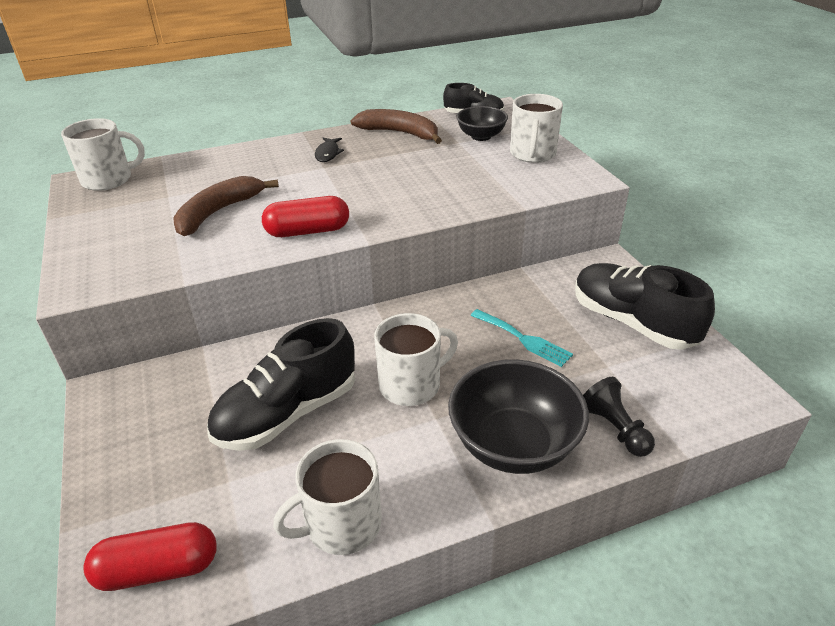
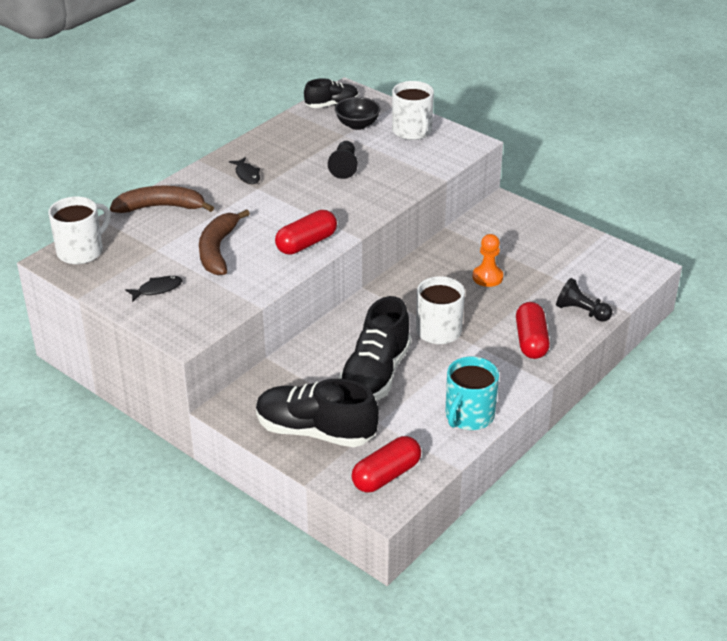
camera: 30 degrees left, 0 degrees up
white mug [273,439,382,555] -> turquoise mug [445,357,499,430]
brown banana [351,109,442,144] -> brown banana moved to [110,186,214,213]
black bowl [448,359,589,474] -> red capsule [516,302,550,359]
turquoise fork [470,309,573,367] -> orange pawn [472,234,503,287]
black shoe [575,263,715,350] -> black shoe moved to [256,379,379,447]
none -> black fish [125,276,182,302]
none -> black pawn [328,141,358,179]

